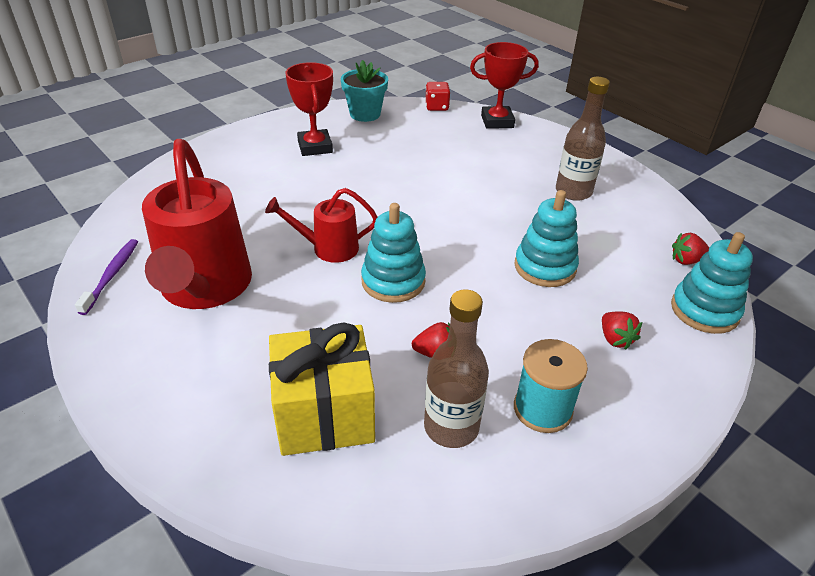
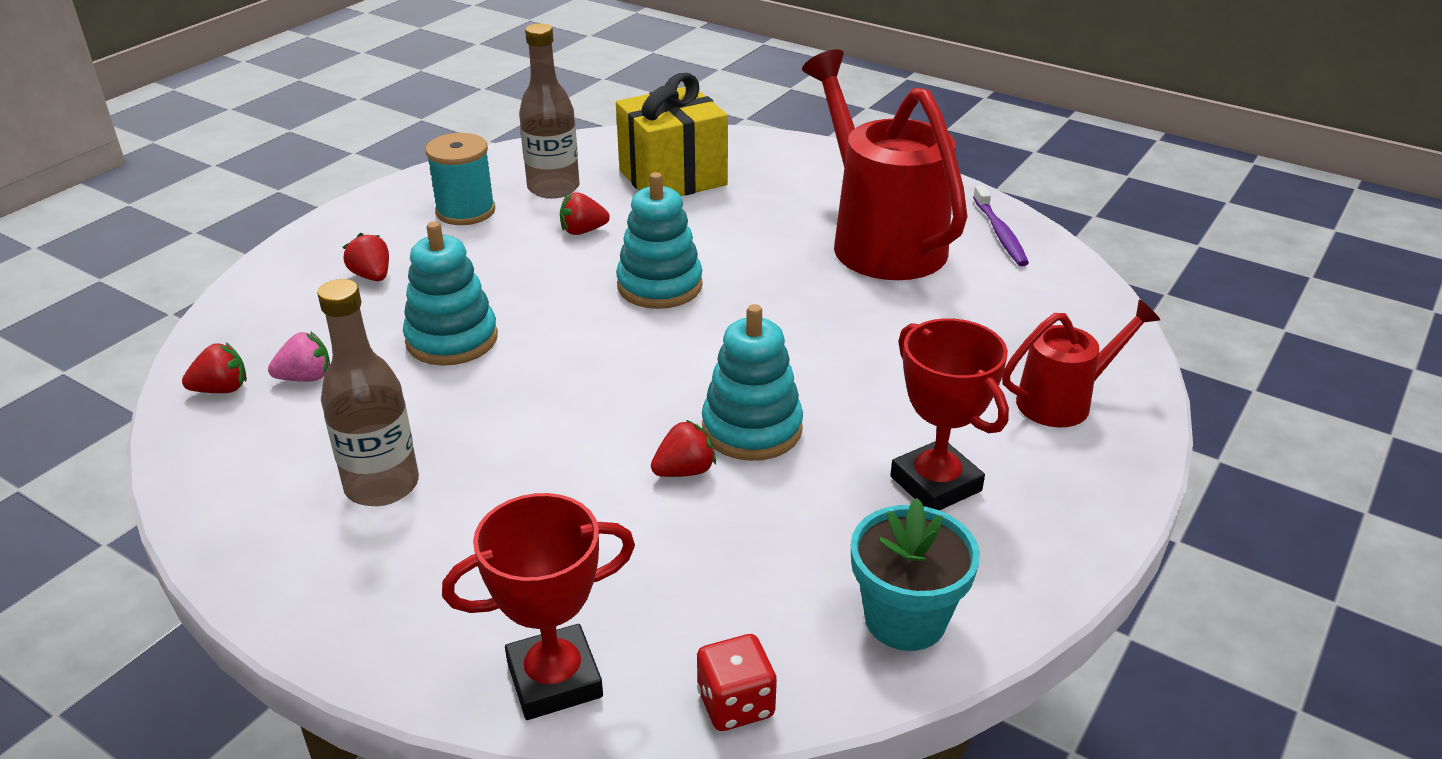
camera: 165 degrees right, 5 degrees down
red watering can [265,188,377,263] -> red watering can moved to [1002,300,1160,427]
turquoise stacking toy [671,232,753,334] -> turquoise stacking toy moved to [702,304,803,461]
none -> pink strawberry [268,331,330,381]
none -> red strawberry [651,420,716,477]

